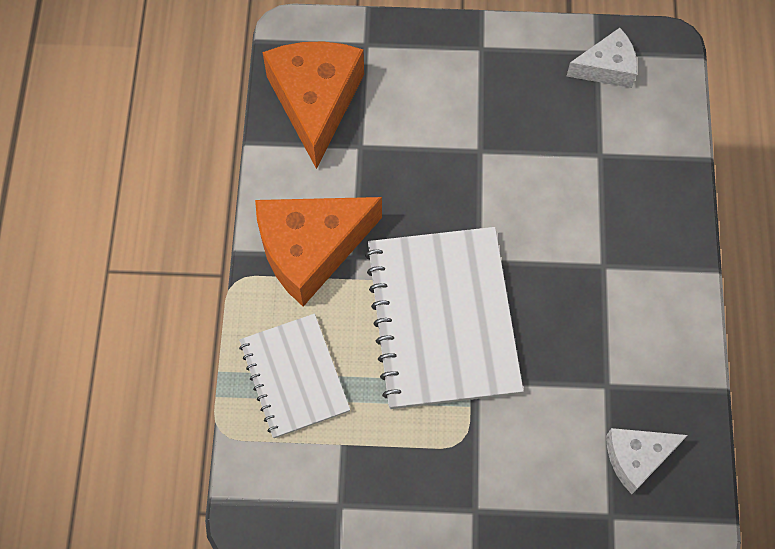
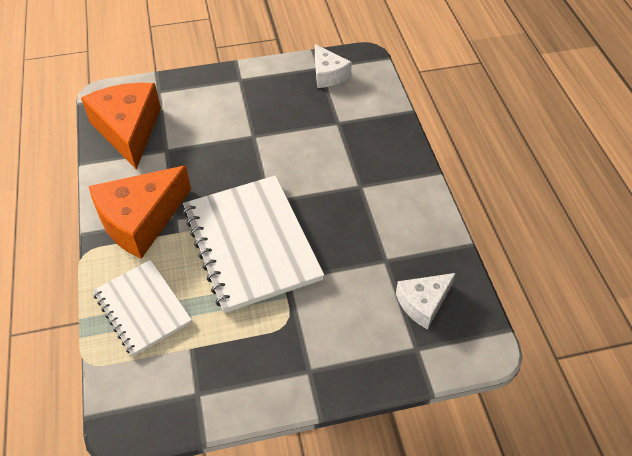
camera: 15 degrees left, 15 degrees down
white cheese [567,28,637,88] -> white cheese turned 90 degrees clockwise [315,44,352,88]

